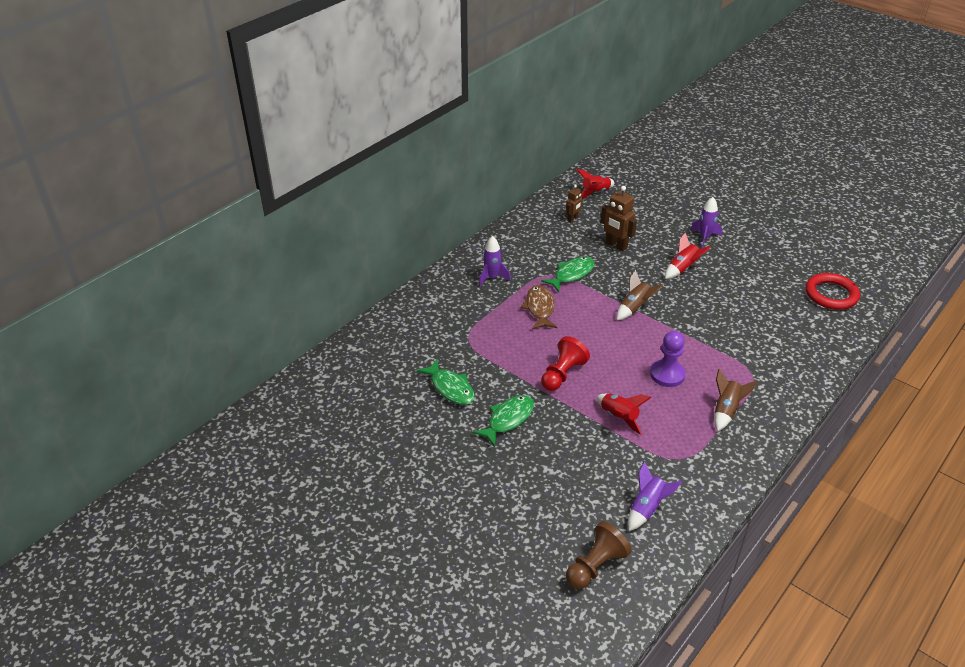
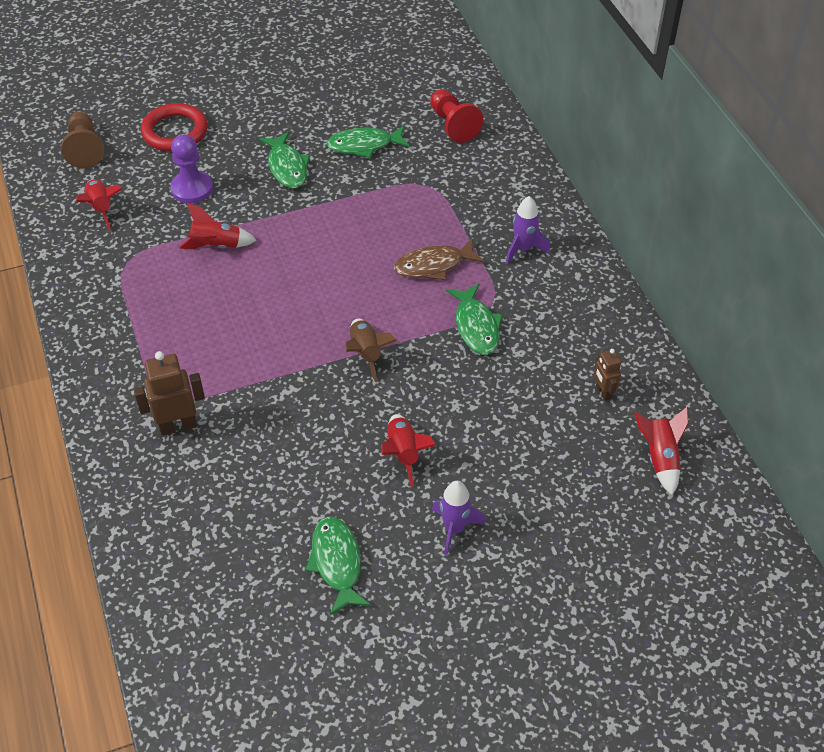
camera: 120 degrees right, 10 degrees up
brown fish [521,285,557,329] -> brown fish turned 135 degrees clockwise [394,238,484,280]
red pawn [541,336,590,391] -> red pawn moved to [430,89,483,143]
brown robot [601,186,637,252] -> brown robot moved to [134,351,205,436]
purple rocket [628,461,682,531] -> red rocket [76,179,123,231]
purple pawn [650,331,686,387] -> purple pawn moved to [170,134,213,204]
brown rocket [714,369,757,432] -> none
red ring [806,273,860,310] -> red ring moved to [141,103,208,151]
none -> green fish [306,517,371,616]

